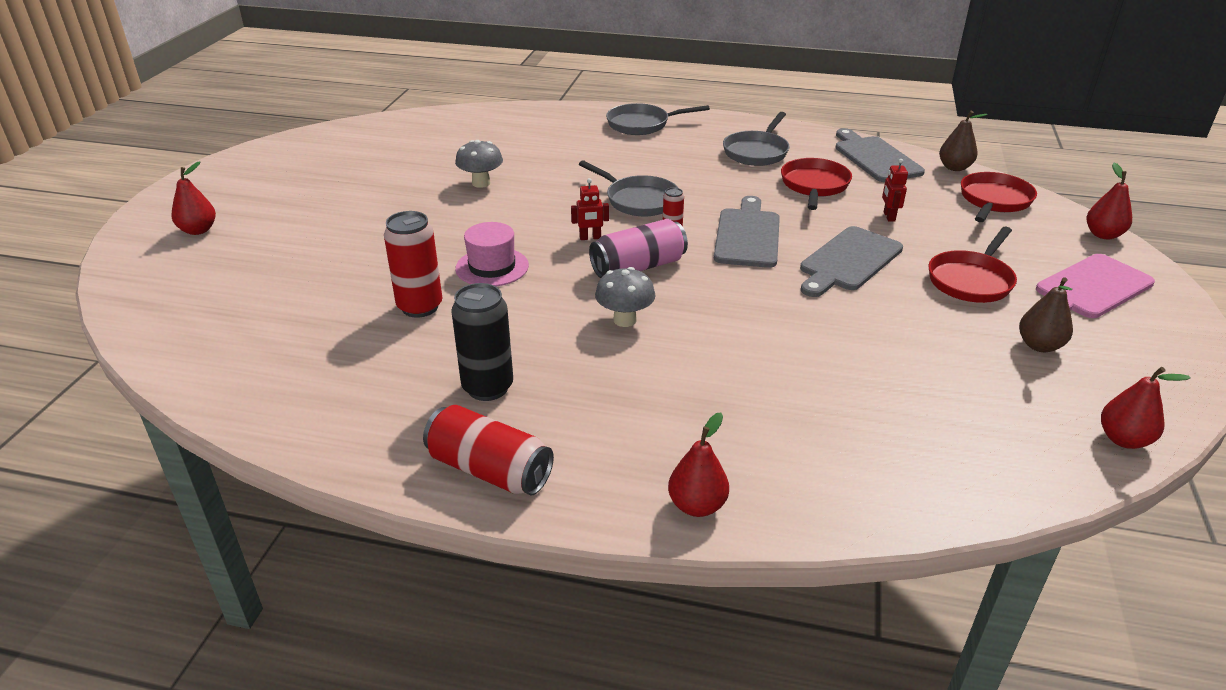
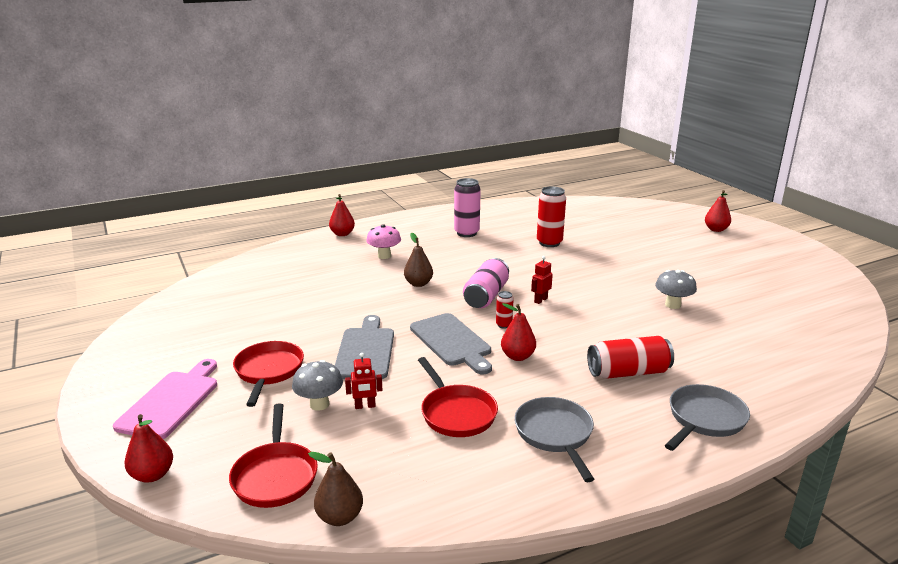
camera: 140 degrees right, 10 degrees down
red can [423,405,554,496] -> red can moved to [587,336,674,379]
black can [451,283,513,401] -> pink can [454,178,481,237]
pink hat [455,222,529,286] -> none
grey pan [579,160,678,216] -> none
grey mushroom [595,267,656,327] -> grey mushroom moved to [292,360,343,411]
grey cutting board [835,128,925,182] -> none
red robot [882,159,908,222] -> red robot turned 120 degrees clockwise [345,353,382,409]
brown pear [1019,277,1073,352] -> brown pear moved to [404,233,433,287]
red pear [1101,367,1191,449] -> red pear moved to [501,303,536,361]
none -> pink mushroom [366,224,401,259]

